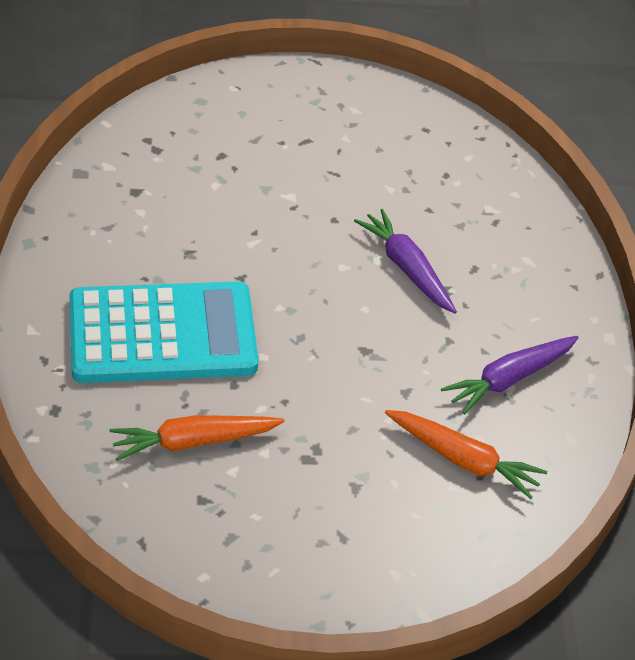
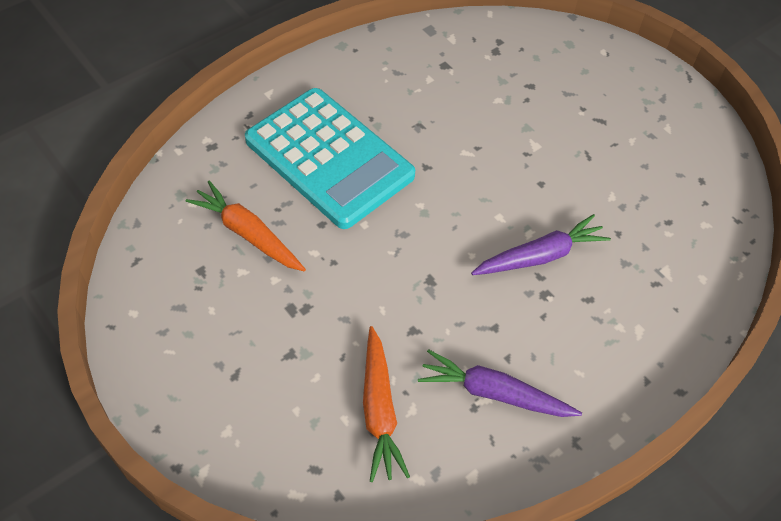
camera: 55 degrees right, 10 degrees up
purple carrot [354,209,457,314] -> purple carrot turned 45 degrees clockwise [471,214,611,275]

